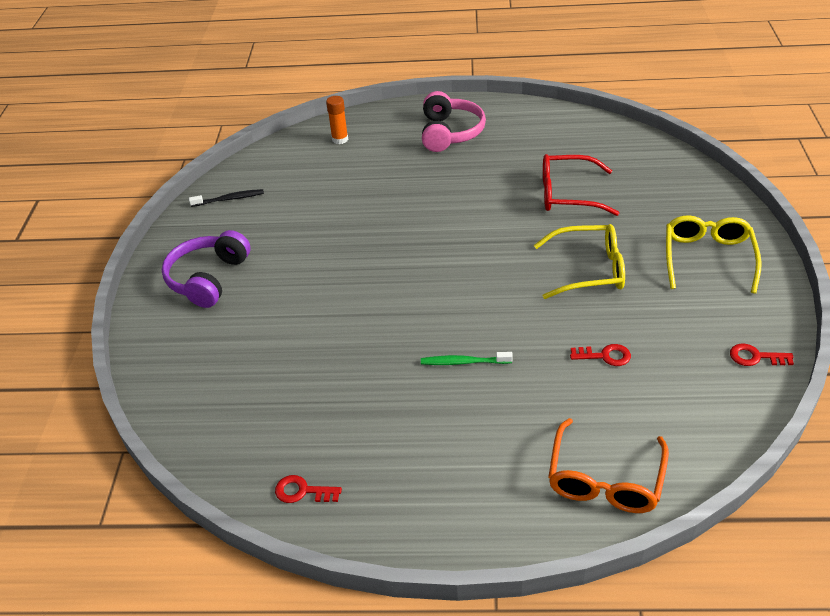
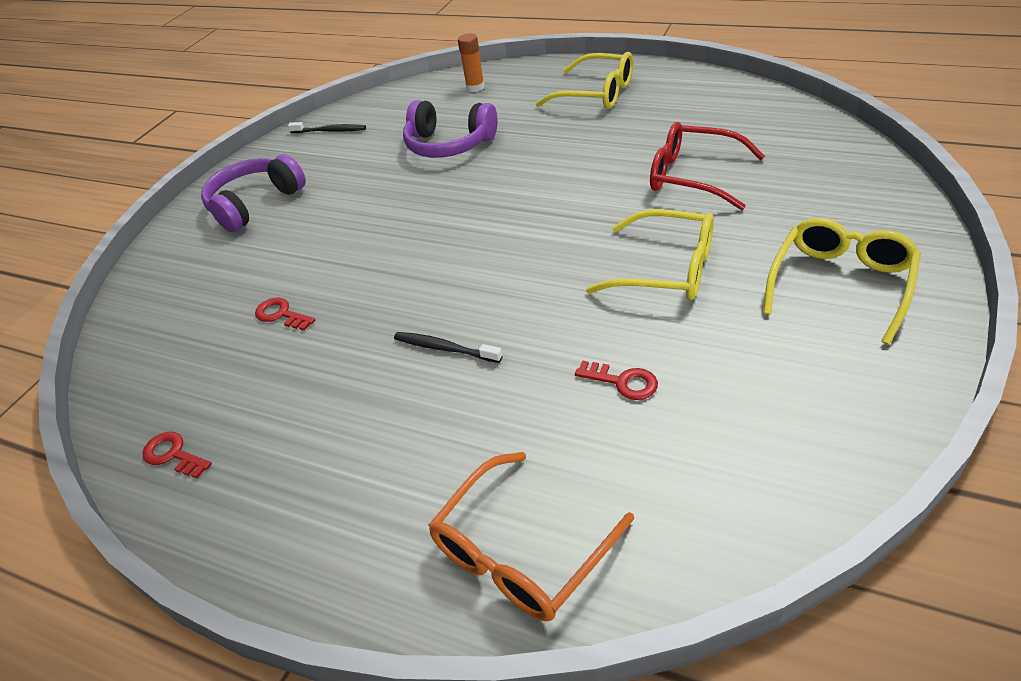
camera: 25 degrees right, 0 degrees up
green toothbrush [421,352,513,365] -> black toothbrush [394,332,503,363]
pink headphones [422,91,486,152] -> yellow glasses [536,52,633,109]
red key [730,344,794,366] -> red key moved to [255,298,316,331]
none -> purple headphones [403,100,498,158]

